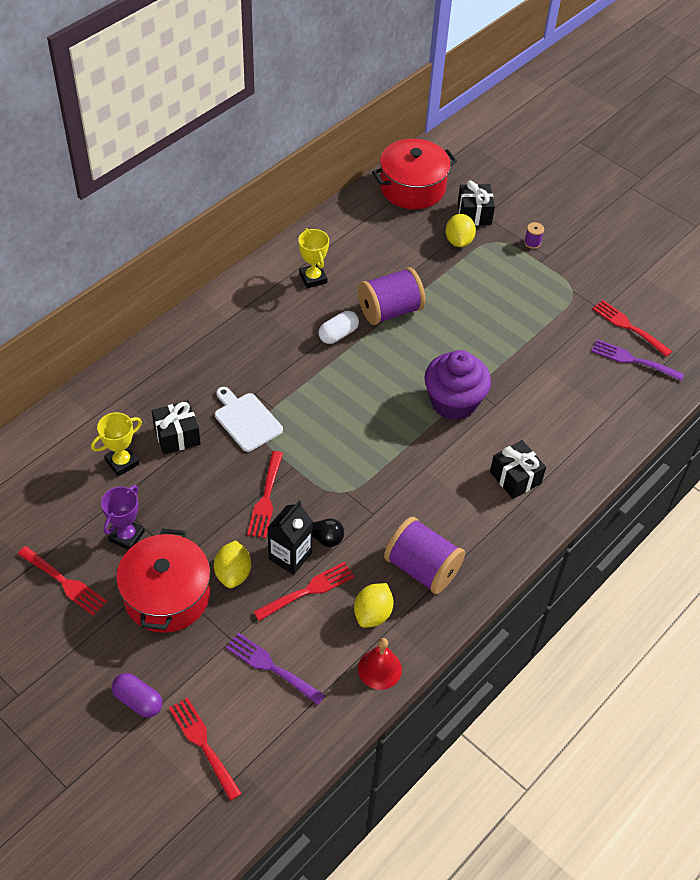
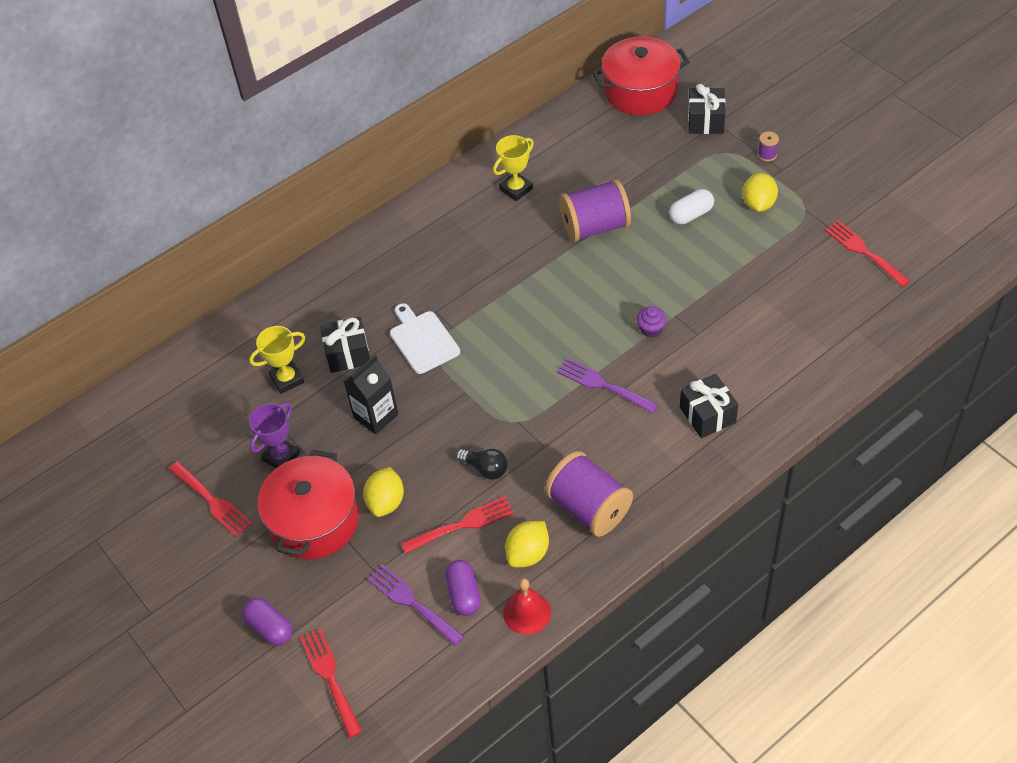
camera: 15 degrees right, 0 degrees up
red fork [247,451,283,538] -> none
black carton [267,501,313,575] -> black carton moved to [344,355,398,435]
yellow trophy [298,228,329,288] -> yellow trophy turned 60 degrees clockwise [493,135,534,201]
white capsule [318,311,359,344] -> white capsule moved to [669,189,714,224]
purple cupcake [424,350,491,420] -> purple cupcake [637,306,667,338], size x0.41
yellow lemon [445,214,476,247] -> yellow lemon moved to [743,173,778,212]
purple fork [591,339,684,381] -> purple fork moved to [557,358,658,414]
none -> purple capsule [445,560,481,616]

